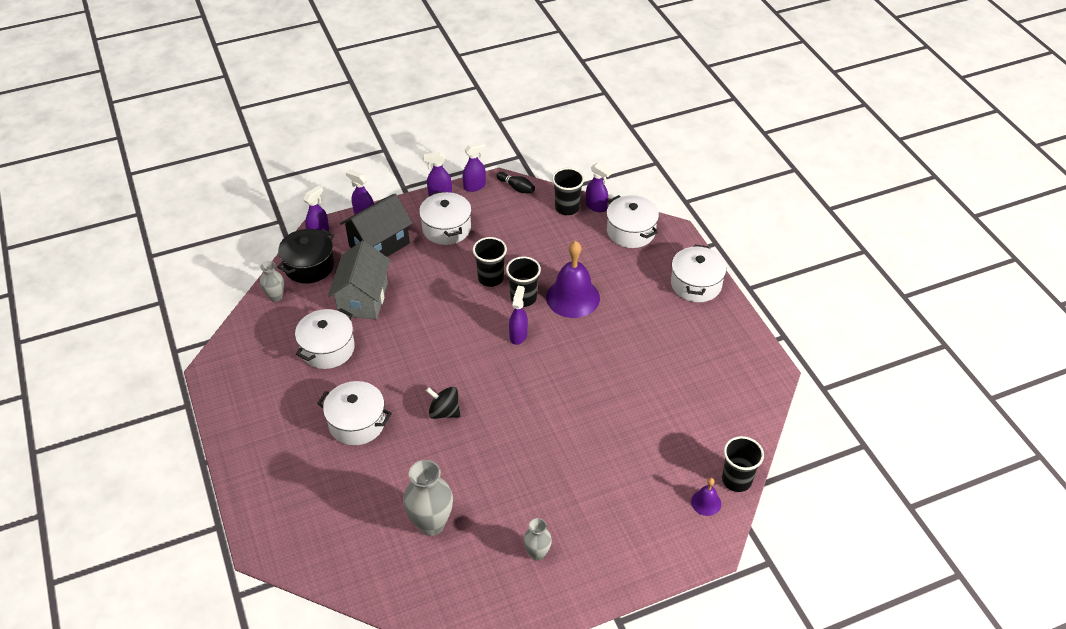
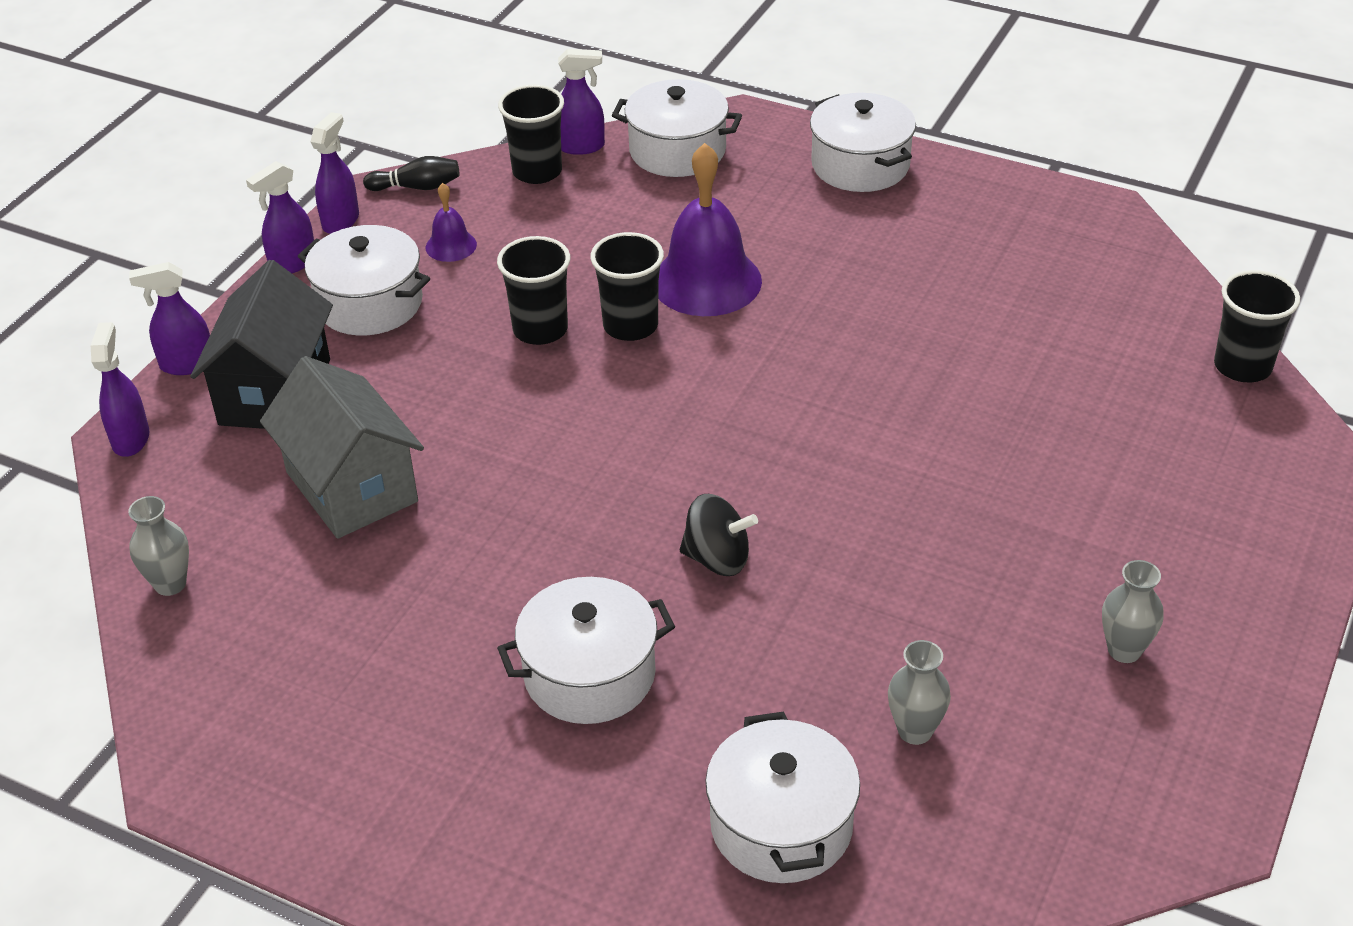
camera: 40 degrees left, 5 degrees down
black pot [277,229,334,283] -> none
white pot [295,308,355,369] -> white pot moved to [705,711,860,883]
grey vase [403,460,453,536] -> grey vase [888,640,951,745], size x0.57
black spinning top [426,387,460,419] -> black spinning top turned 150 degrees counterclockwise [679,494,758,576]
purple spray bottle [509,286,528,345] -> none
purple bell [691,478,721,516] -> purple bell moved to [426,183,477,262]

